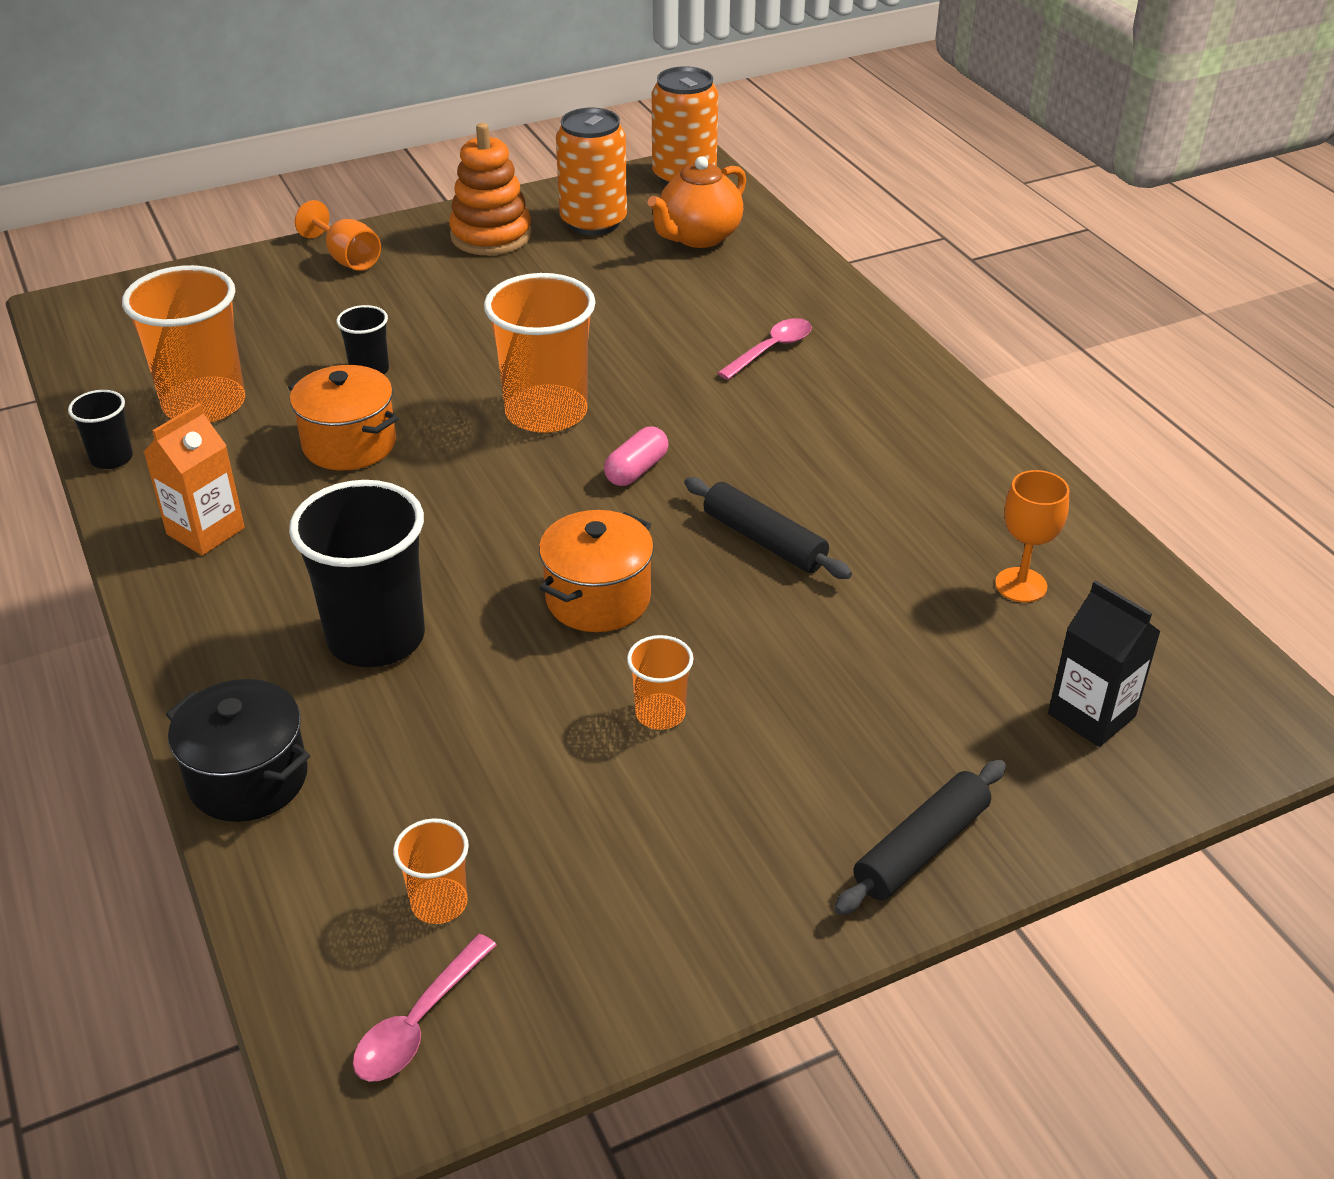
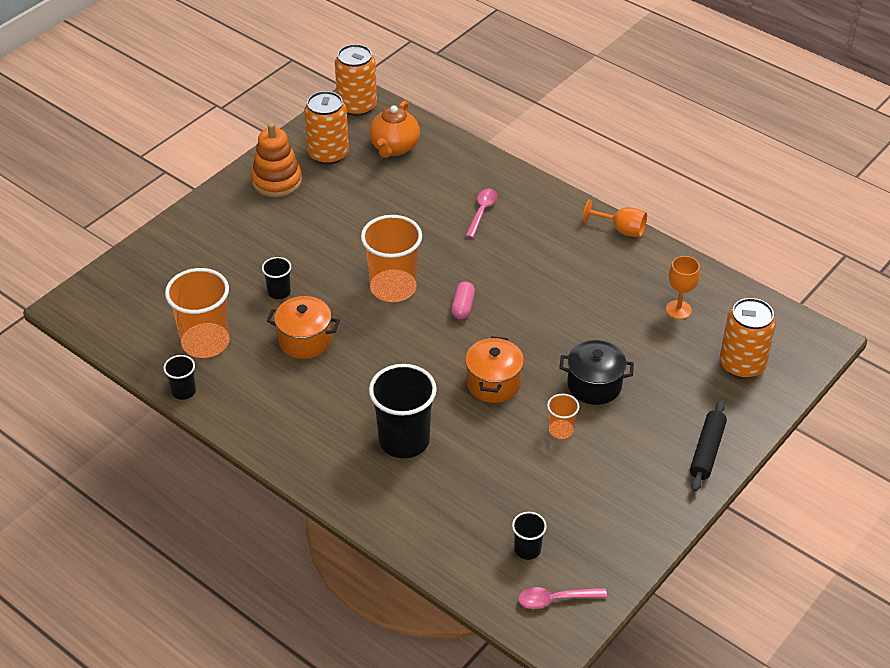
camera: 25 degrees left, 5 degrees up
orange carton [144,404,245,555] -> none
black pot [166,679,310,822] -> black pot moved to [559,340,634,405]
orange goblet [295,200,381,271] -> orange goblet moved to [583,199,647,237]
pink spoon [353,934,496,1082] -> pink spoon turned 75 degrees clockwise [518,587,607,609]
orange cup [393,818,469,924] -> black cup [512,512,547,560]
black rolling pin [684,477,852,579] -> none
black carton [1048,580,1161,747] -> orange can [720,298,776,379]

